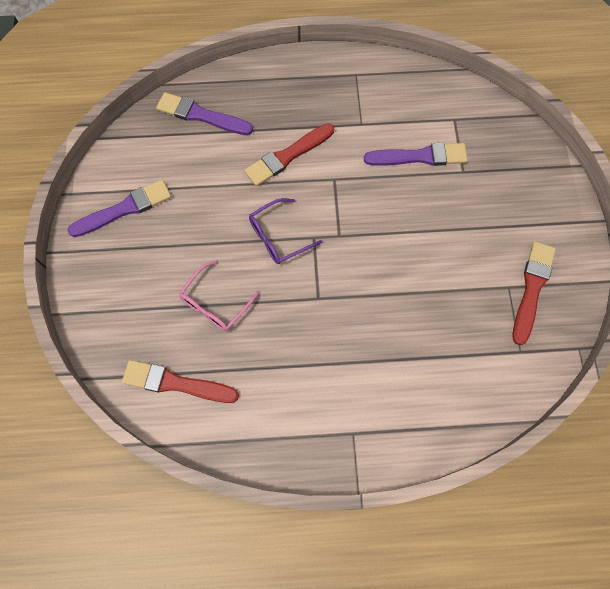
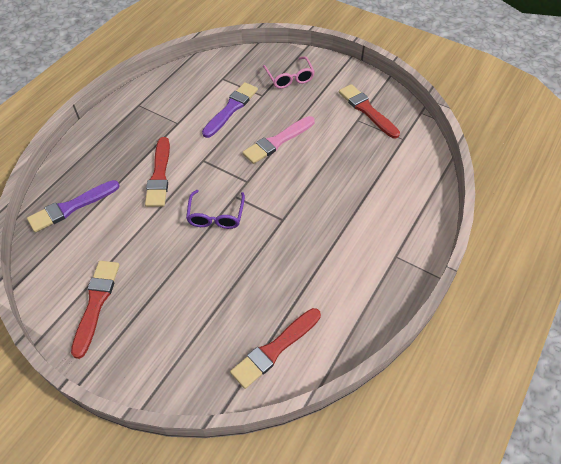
camera: 55 degrees left, 15 degrees down
purple brush [68,180,171,237] -> red brush [71,261,119,359]
pink glasses [179,260,260,331] -> pink glasses moved to [263,56,315,89]
none -> pink brush [242,116,315,164]

